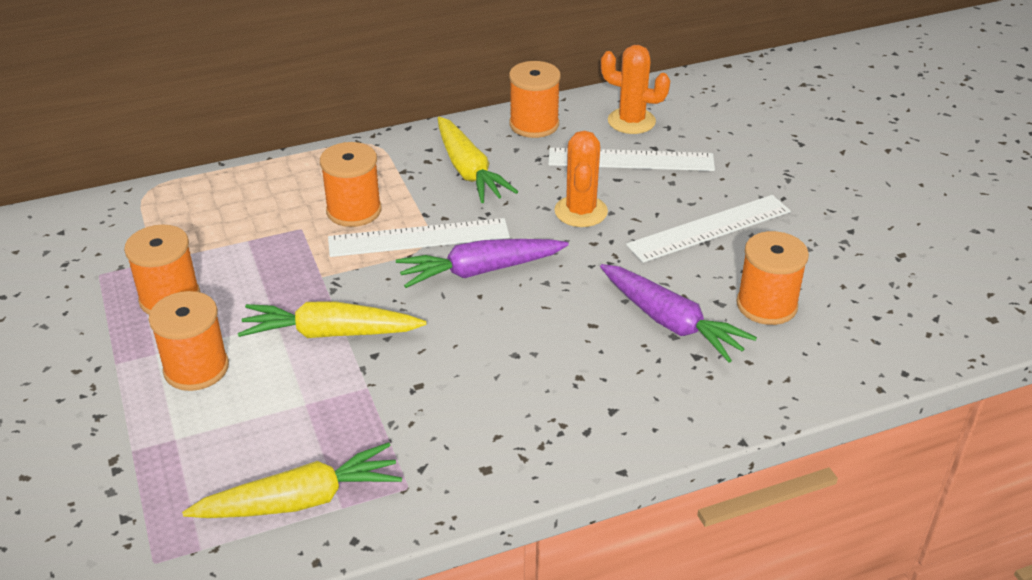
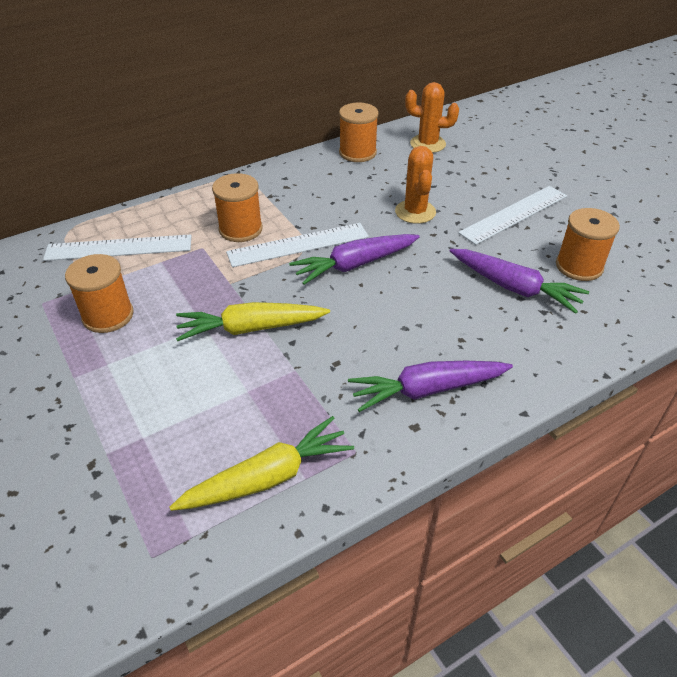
camera: 10 degrees left, 5 degrees up
orange spool [149,291,229,391] -> none
yellow carrot [438,117,518,203] -> none
white ruler [548,148,715,171] -> white ruler moved to [43,235,191,261]
none -> purple carrot [348,361,513,412]

